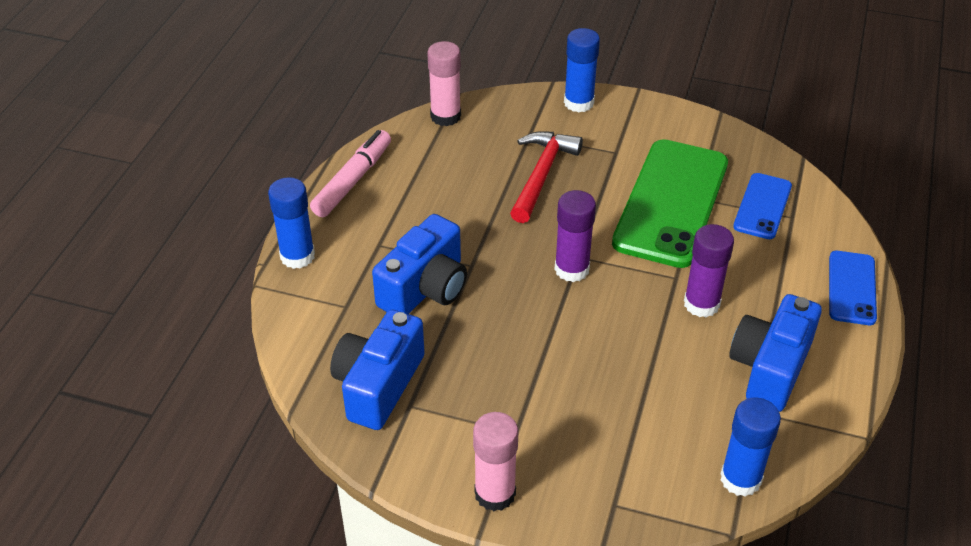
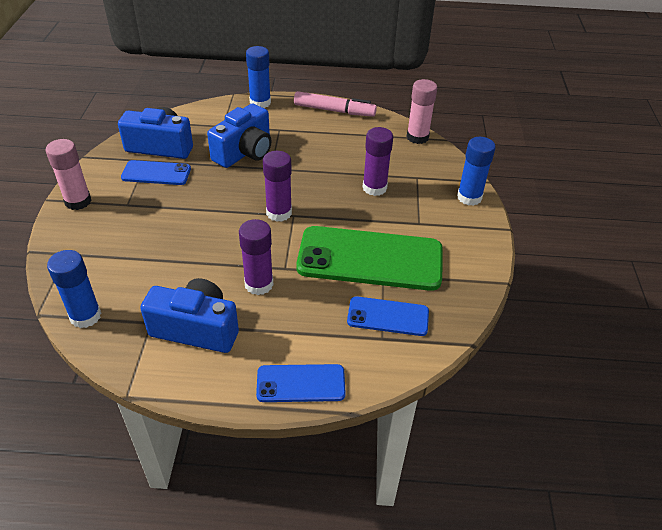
camera: 75 degrees right, 0 degrees up
blue camera [372,214,467,314] -> blue camera turned 75 degrees counterclockwise [207,104,272,168]
red hammer [510,131,583,223] -> purple glue stick [363,127,393,196]
none -> blue phone [121,160,191,185]

